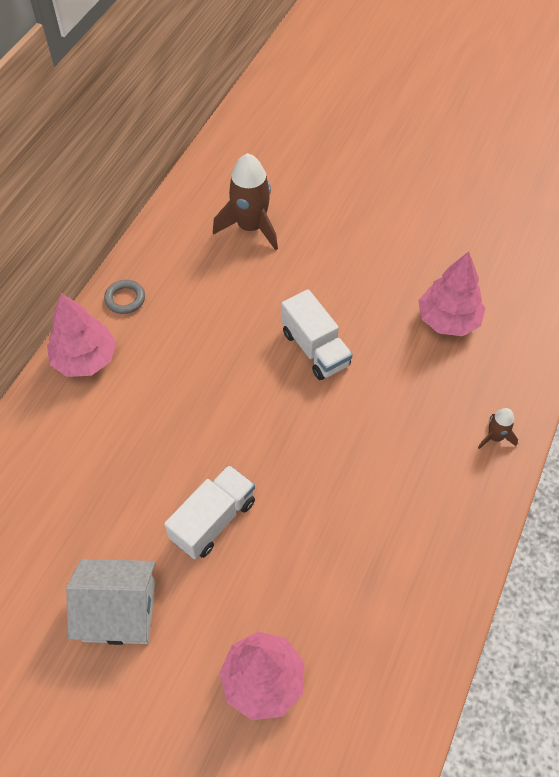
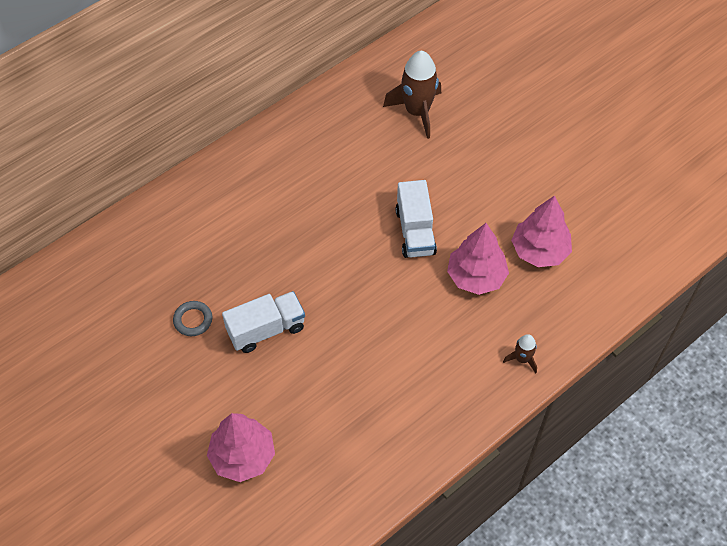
camera: 25 degrees right, 0 degrees up
pink tree [47,293,116,377] -> pink tree moved to [447,223,509,295]
white house [66,559,155,645] -> none
grey ring [104,280,145,314] -> grey ring moved to [173,301,212,336]

